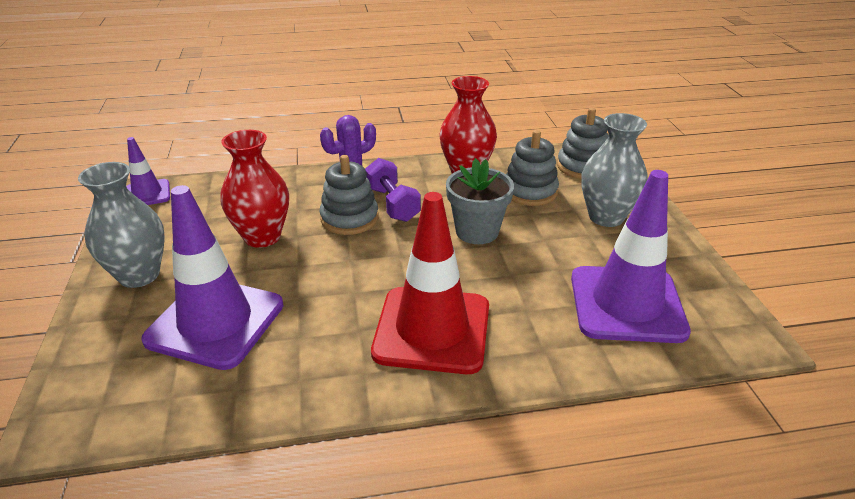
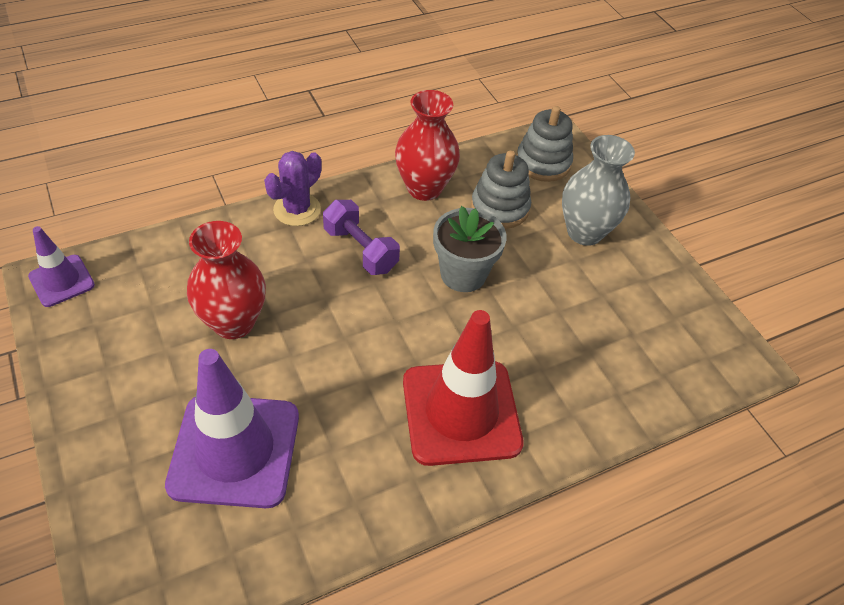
camera: 20 degrees left, 15 degrees up
grey vase [78,162,165,288] -> none
grey stacking toy [320,155,378,235] -> none
purple traffic cone [571,170,691,343] -> none

